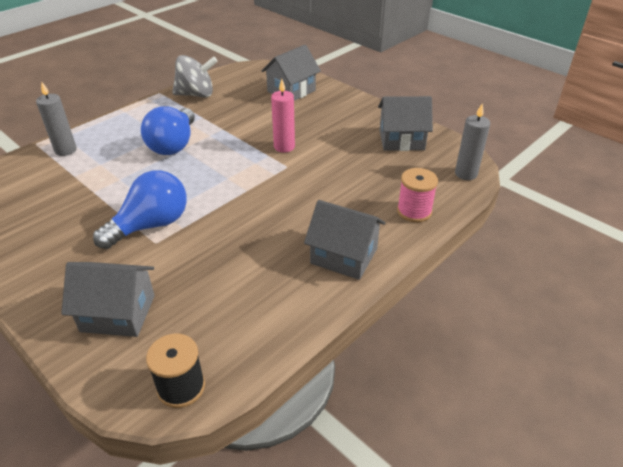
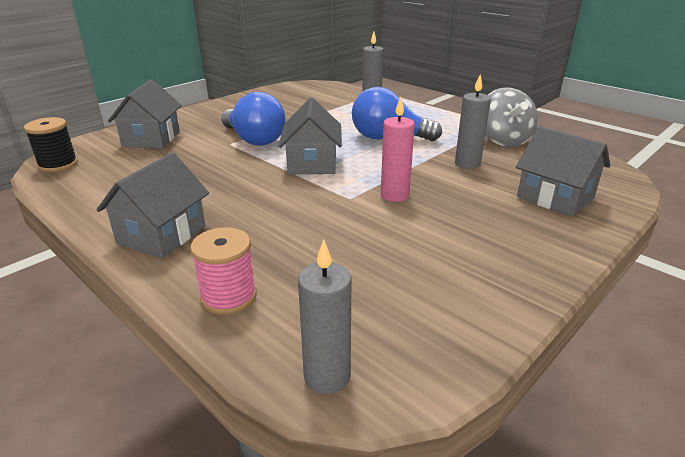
camera: 90 degrees right, 10 degrees down
grey house [378,96,433,151] -> grey house moved to [279,98,342,174]
none -> grey candle [455,74,491,169]

